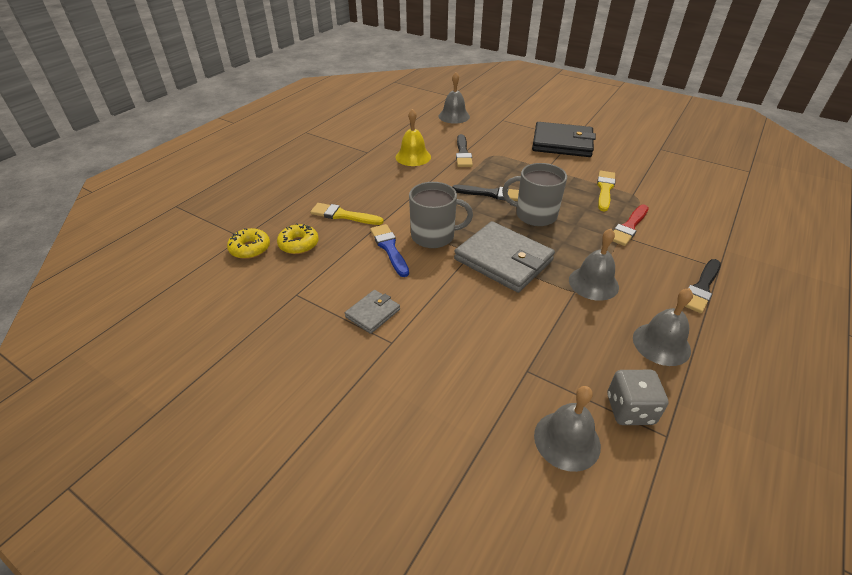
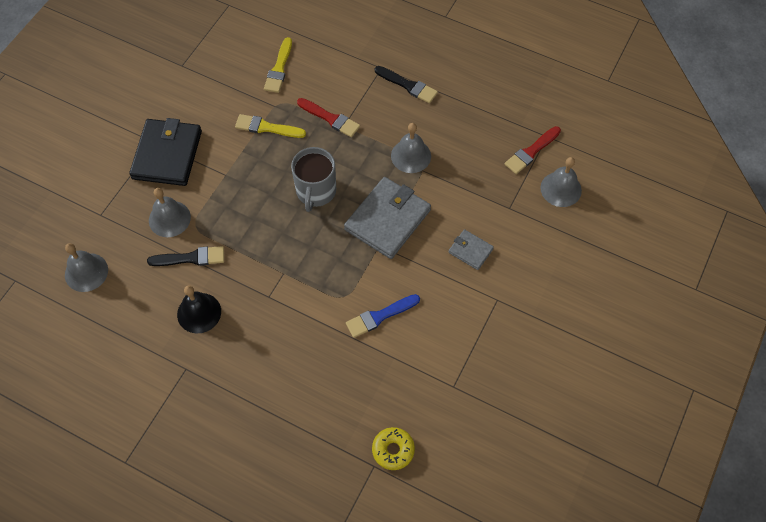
camera: 95 degrees left, 20 degrees up
yellow donut [277,223,319,254] -> none
yellow brush [310,203,384,225] -> yellow brush moved to [264,37,292,93]
grey wallet [345,290,400,334] -> grey wallet moved to [449,229,494,270]
yellow bell [396,109,431,166] -> black bell [177,285,221,333]
grey mug [409,182,473,248] -> none
black brush [452,185,519,201] -> none
grey dice [607,370,668,425] -> red brush [505,126,561,174]
grey bell [633,288,693,366] -> grey bell moved to [149,188,191,237]

